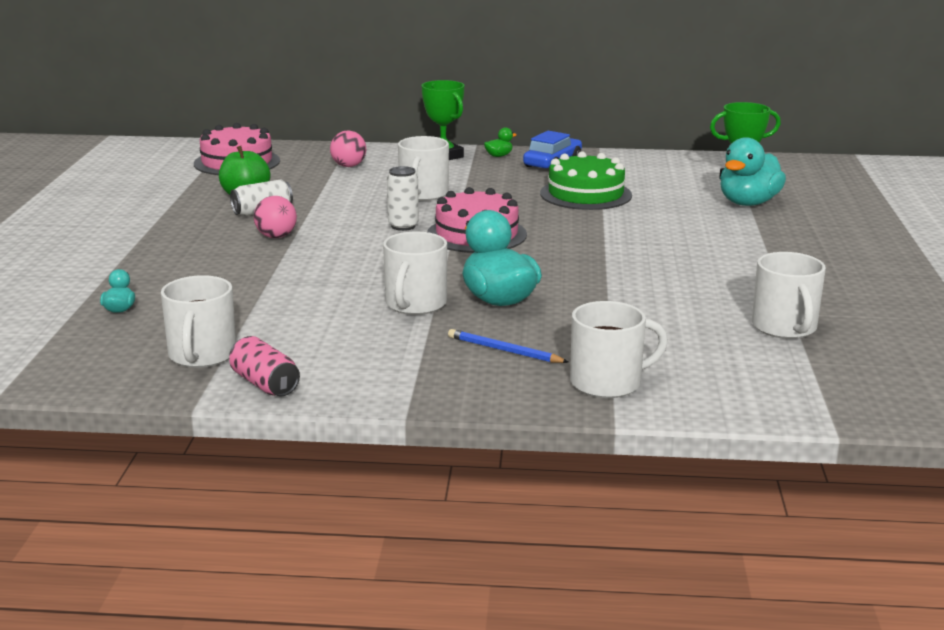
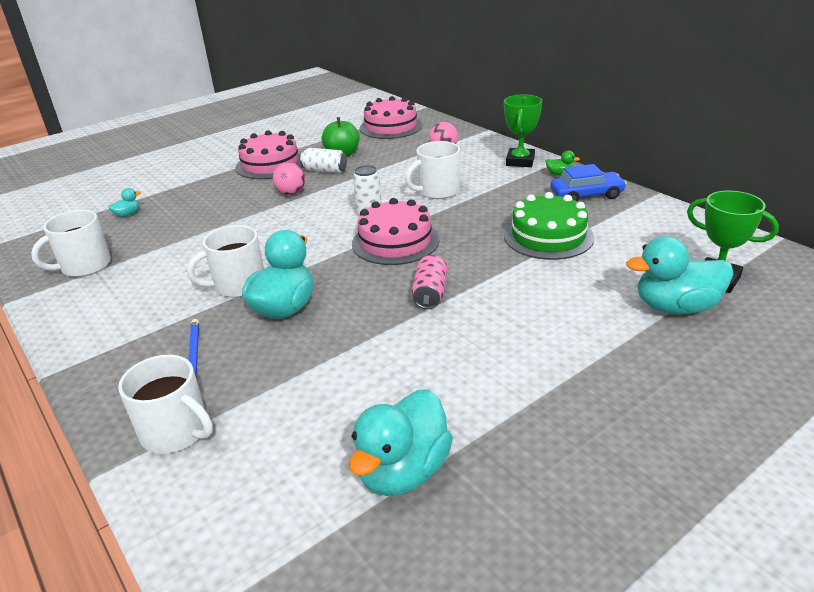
camera: 50 degrees right, 10 degrees up
pink can [229,336,300,397] -> pink can moved to [411,255,447,309]
white mug [752,252,826,339] -> turquoise duck [349,389,453,496]
none -> pink cake [235,130,302,179]

